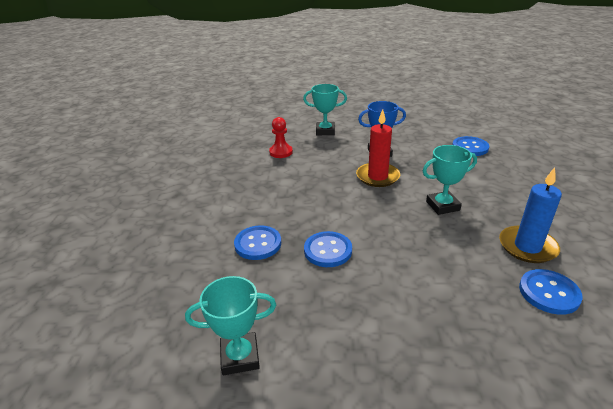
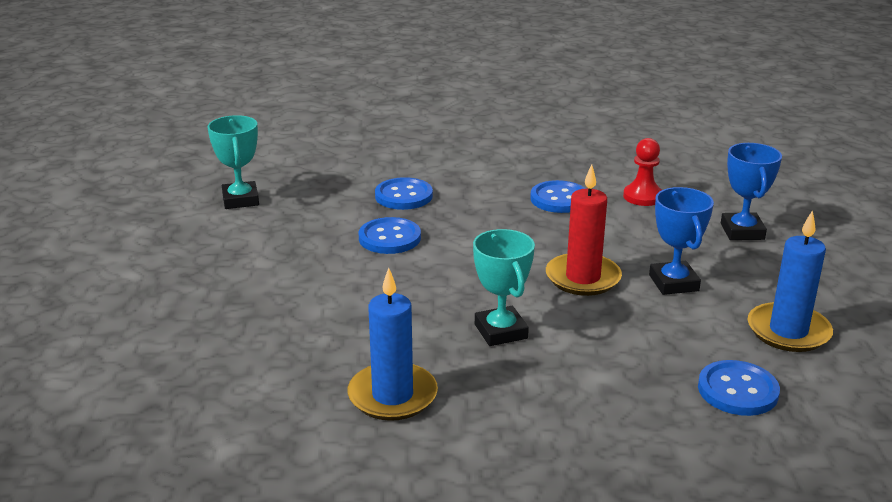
camera: 85 degrees right, 5 degrees down
turquoise trophy [303,84,347,135] -> blue trophy [721,143,782,240]
blue button [519,269,583,315] -> blue button moved to [530,180,586,213]
none -> blue candle [747,210,833,352]

